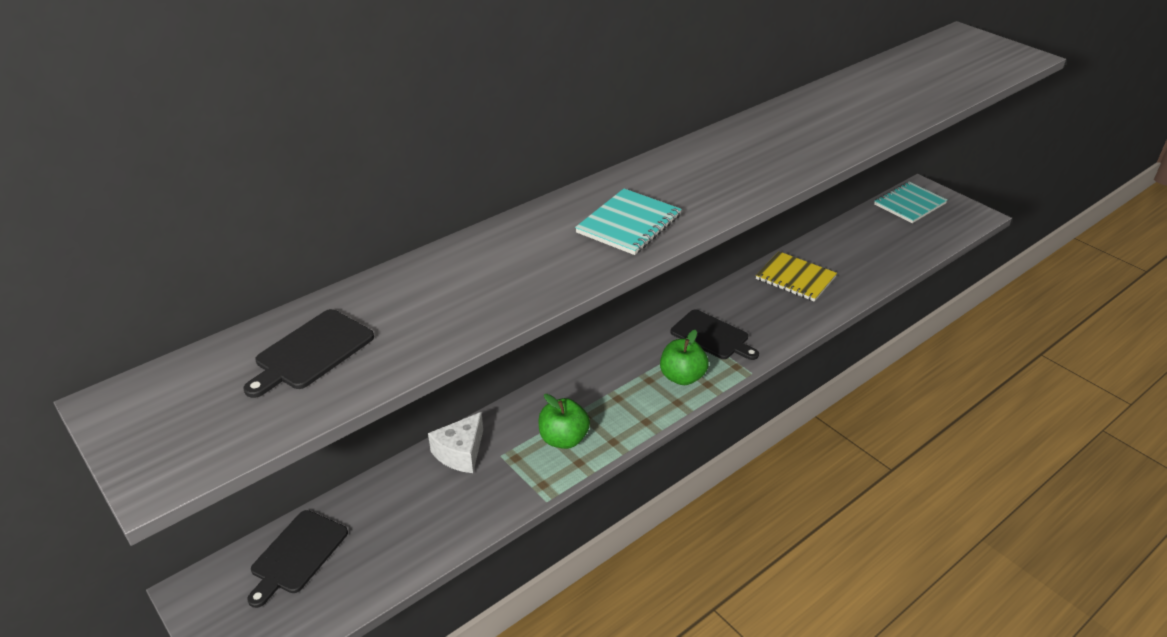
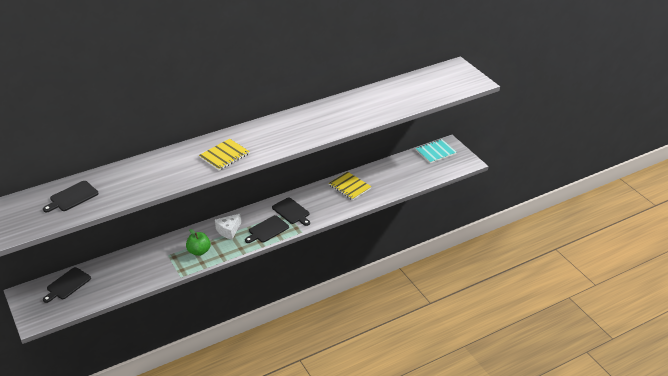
camera: 10 degrees right, 0 degrees up
white cheese [428,412,483,473] -> white cheese moved to [215,213,241,240]
turquoise notebook [575,189,682,255] -> yellow notebook [199,139,250,171]
green apple [660,330,709,385] -> black cutting board [245,215,289,243]

